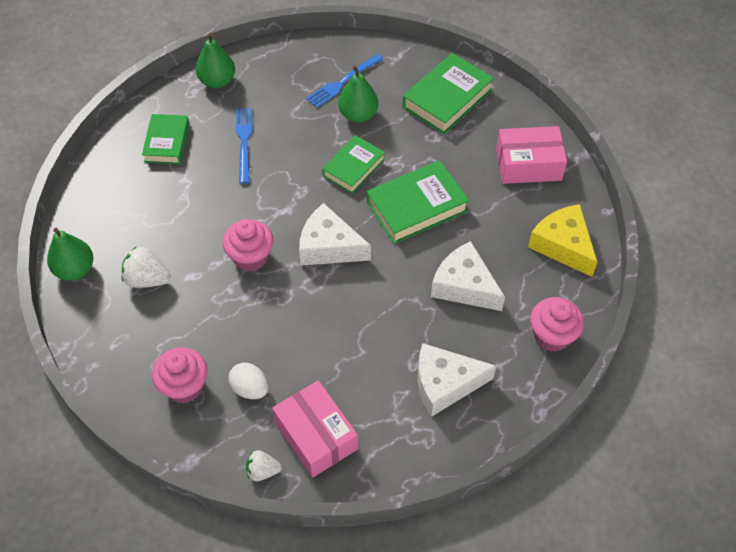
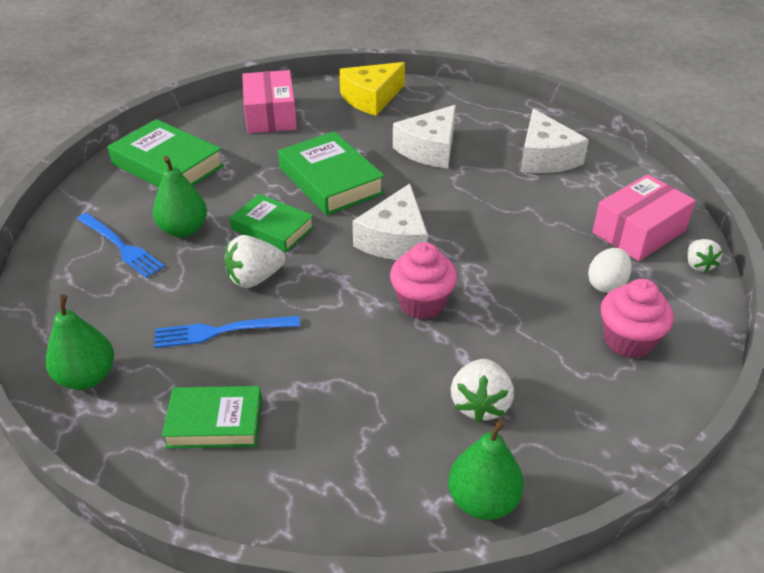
camera: 95 degrees left, 15 degrees down
pink cupcake [530,297,584,352] -> none
none -> white strawberry [224,235,285,288]

